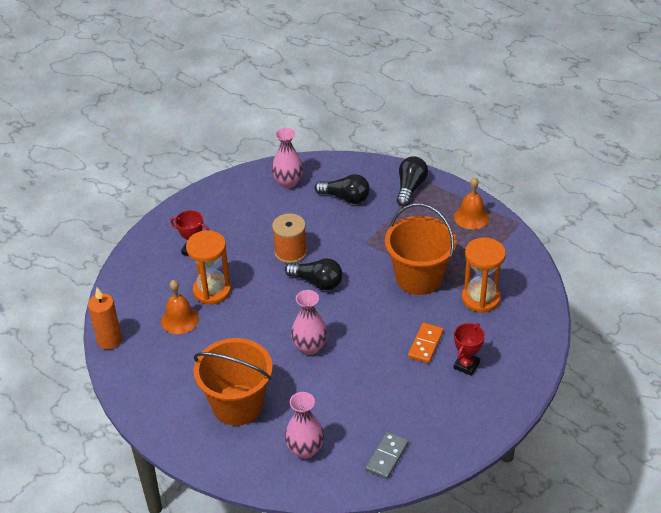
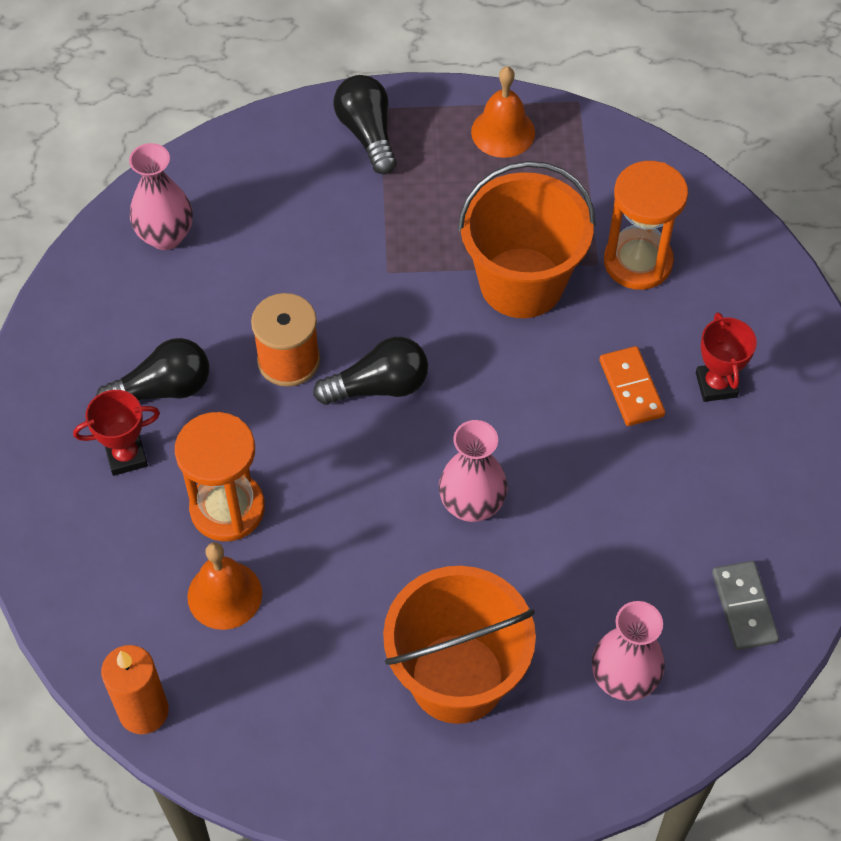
camera: 40 degrees left, 15 degrees up
black light bulb [315,174,370,204] -> black light bulb moved to [96,338,209,400]

